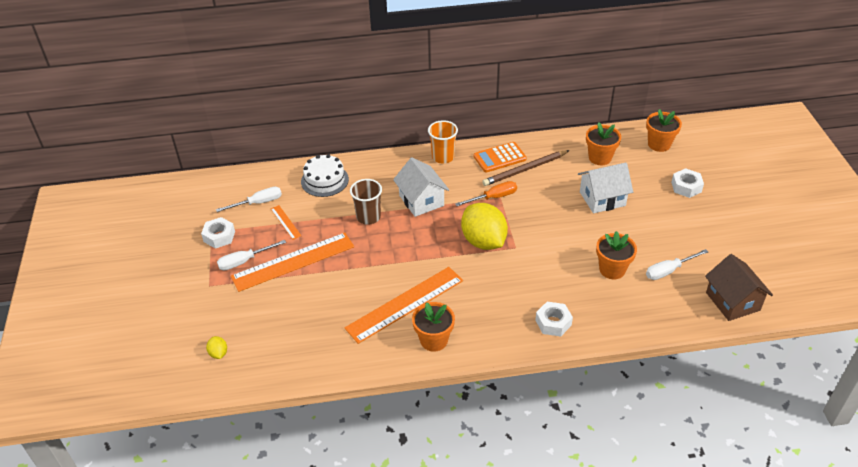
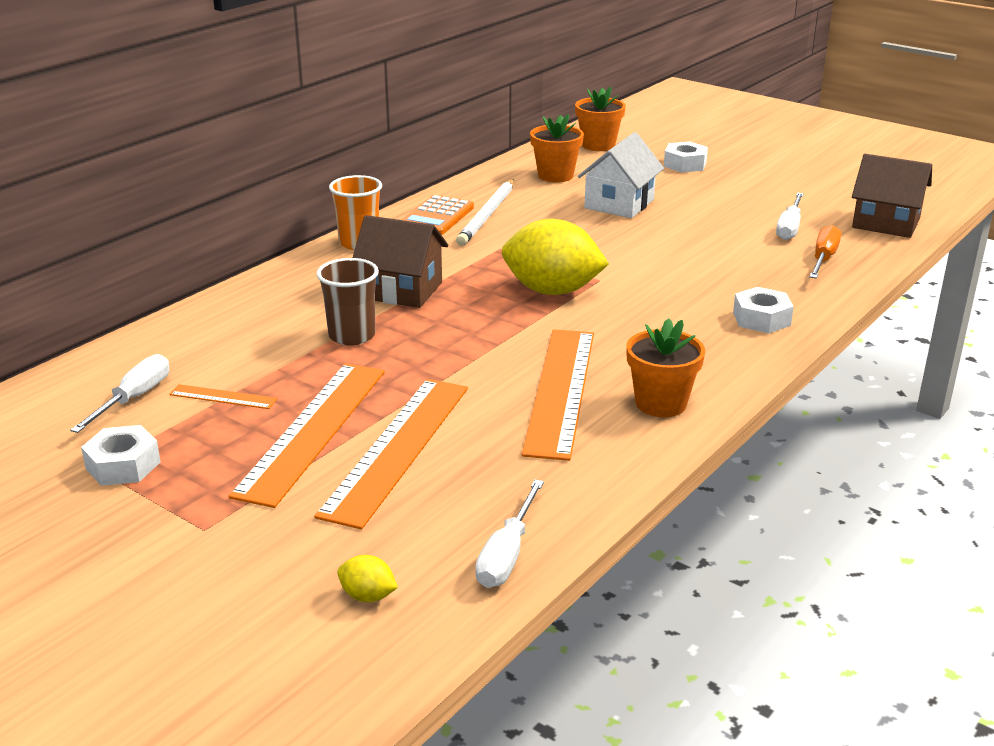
camera: 45 degrees left, 15 degrees down
white screwdriver [217,240,286,270] -> white screwdriver moved to [475,479,544,588]
white cake [301,154,349,197] -> none
white house [393,157,449,217] -> brown house [353,215,448,308]
orange screwdriver [455,181,517,206] -> orange screwdriver moved to [809,225,841,279]
brown pencil [482,150,570,186] -> white pencil [456,179,514,246]
orange flower pot [596,231,637,279] -> none
none -> orange ruler [314,379,468,530]

